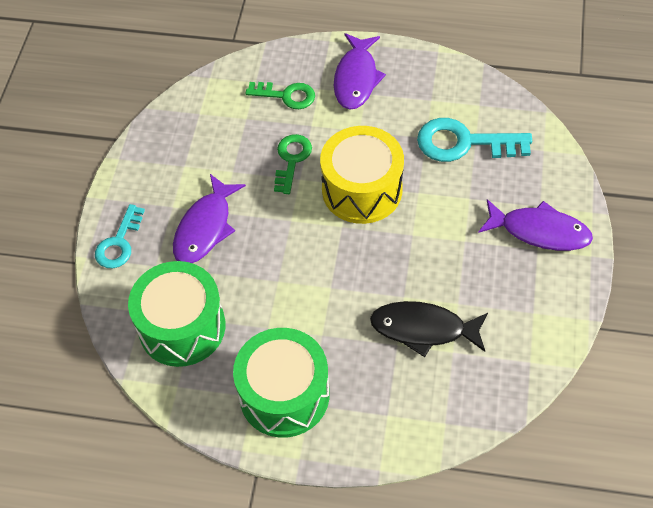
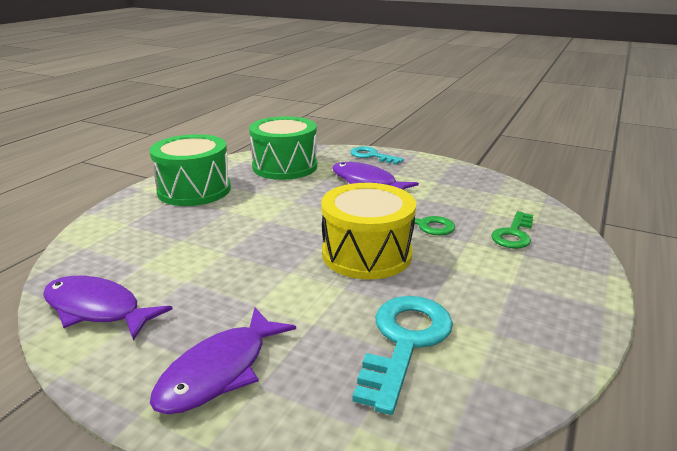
camera: 105 degrees right, 30 degrees down
purple fish [334,33,386,110] -> purple fish moved to [43,276,172,340]
black fish [370,301,488,357] -> none

